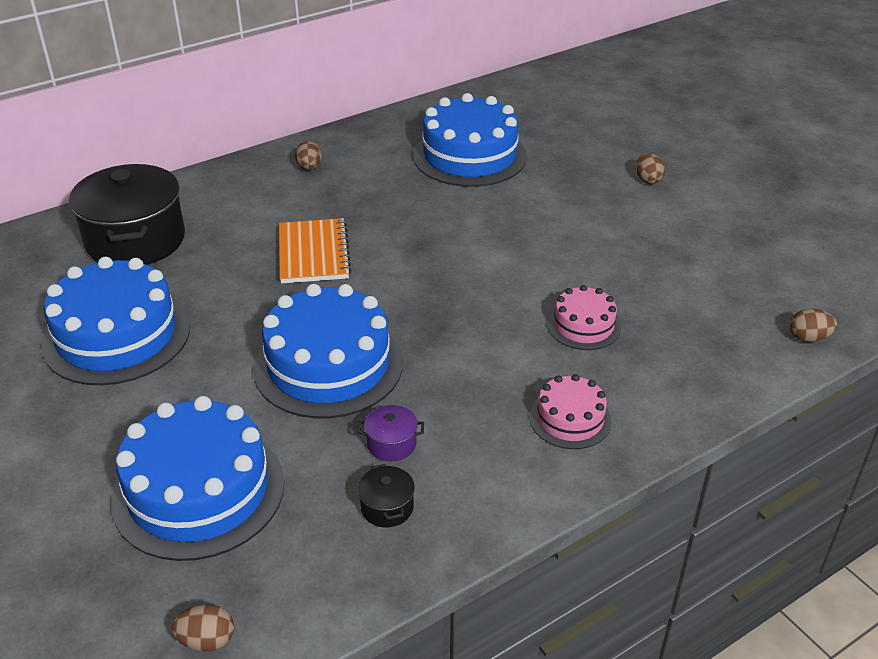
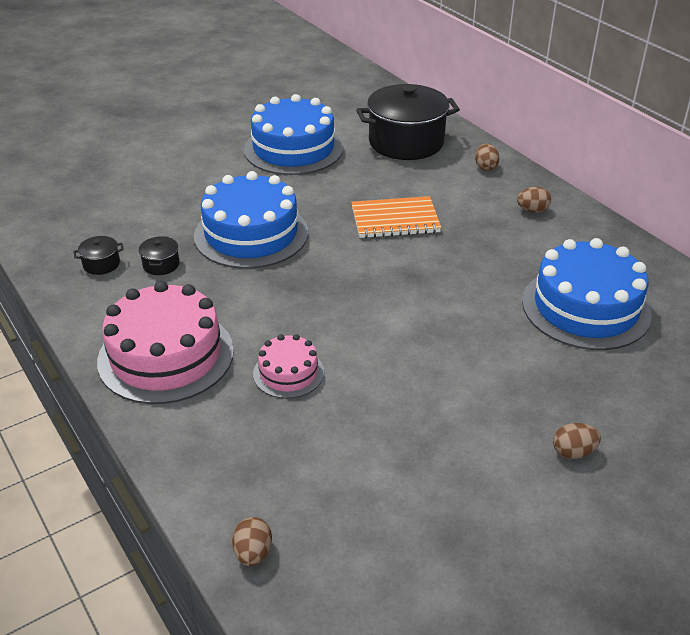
camera: 90 degrees right, 0 degrees up
blue cake [111,396,284,561] -> none
brown egg [172,604,234,652] -> brown egg moved to [475,143,500,171]
purple pot [357,405,424,461] -> black pot [139,236,180,275]
pink cake [530,374,612,449] -> pink cake [97,281,234,404], size x1.94

